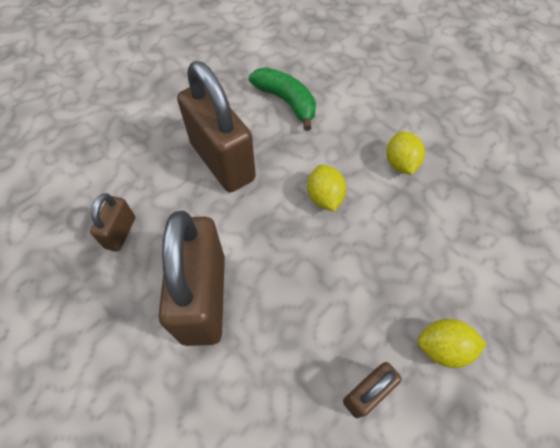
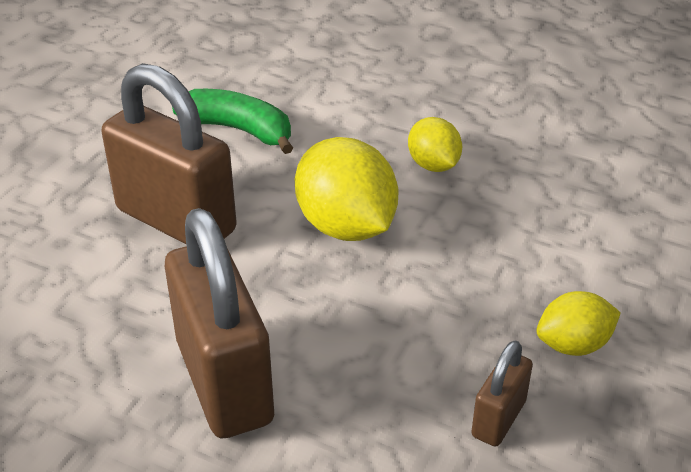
camera: 20 degrees left, 20 degrees down
brown padlock [90,193,135,252] -> none
yellow lemon [307,165,346,212] -> yellow lemon [295,137,399,241], size x1.74

